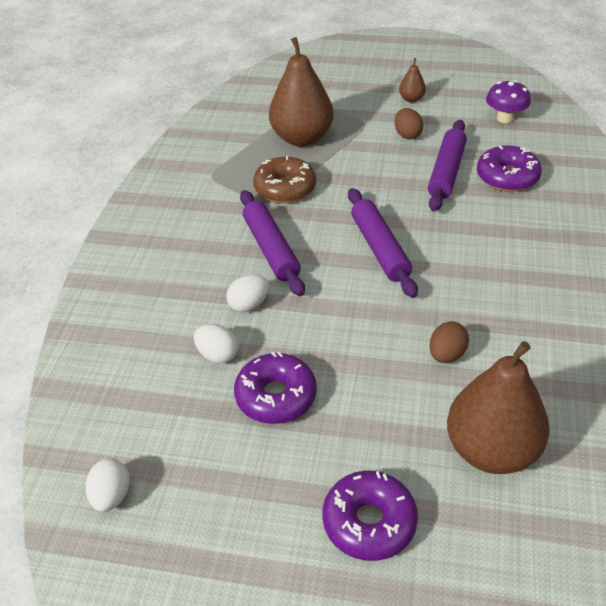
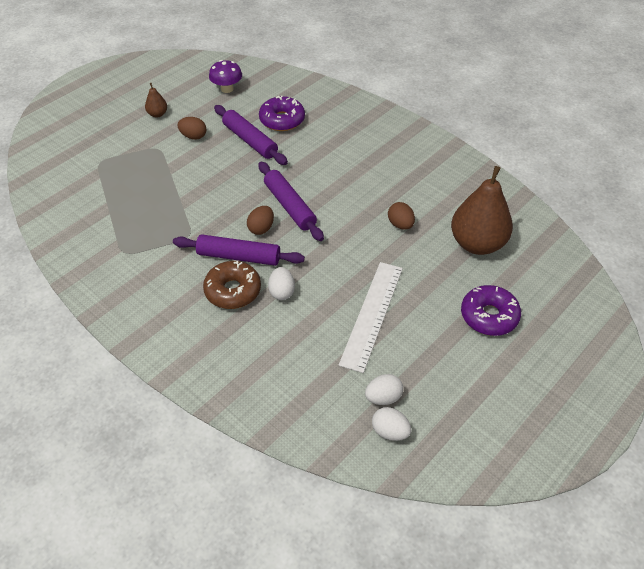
camera: 60 degrees left, 5 degrees up
white egg [194,324,238,364] -> white egg moved to [365,374,403,405]
purple donut [234,352,317,424] -> white ruler [339,262,403,373]
brown donut [253,156,316,203] -> brown donut moved to [203,261,261,309]
brown pear [269,37,334,147] -> none
purple rolling pin [348,188,418,298] -> purple rolling pin turned 45 degrees clockwise [258,161,324,241]
none -> brown egg [247,206,274,235]

